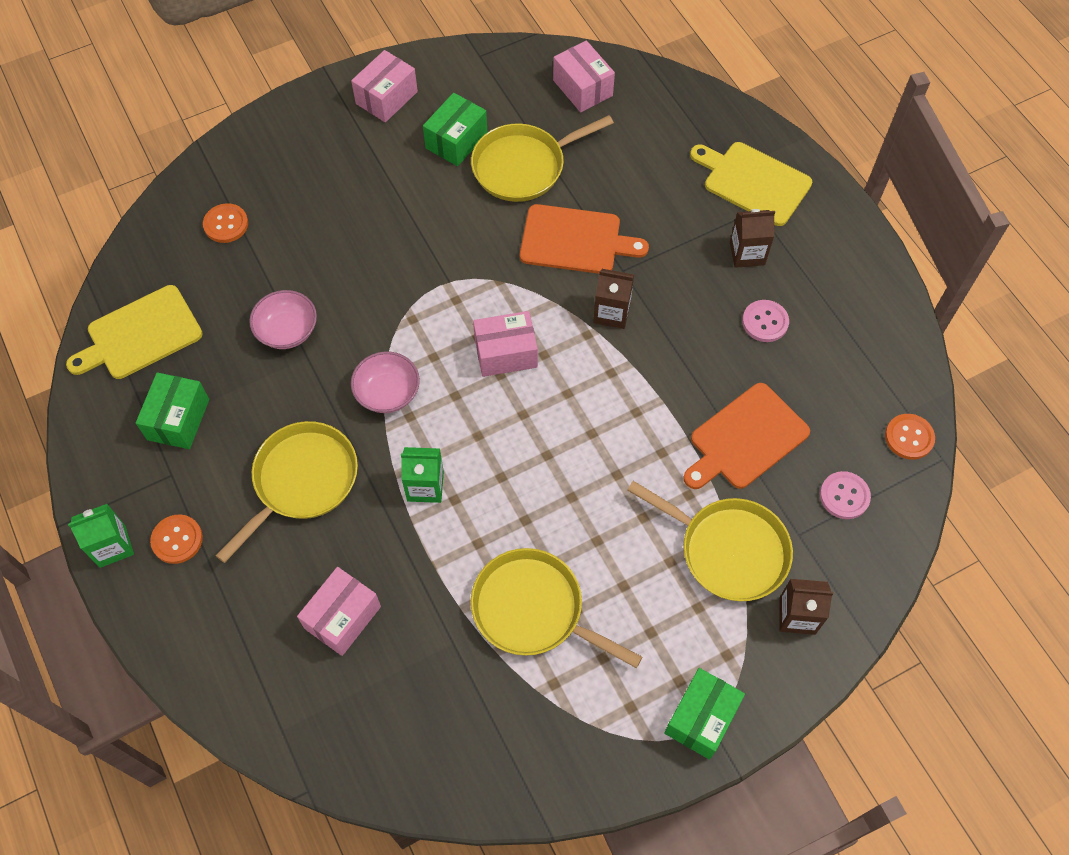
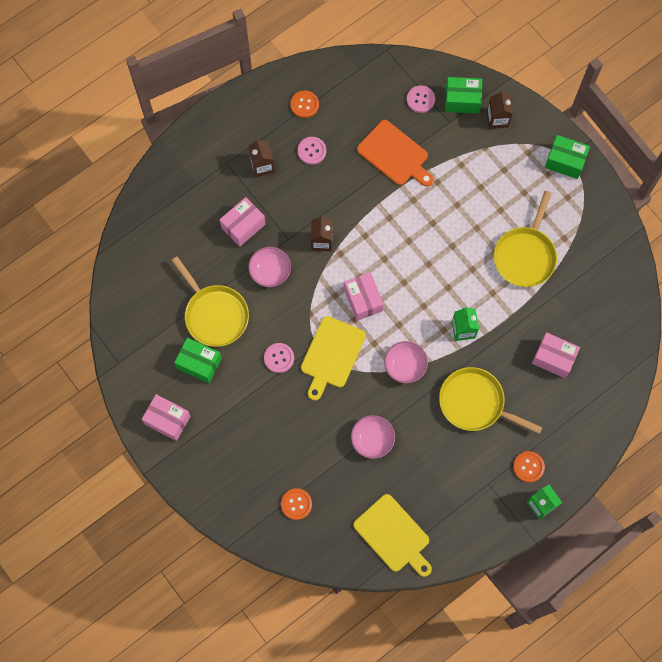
camera: 100 degrees left, 10 degrees up
green box [136,372,209,449] -> green box moved to [445,77,482,113]
orange cutting board [520,204,649,274] -> pink bowl [248,247,291,287]
pink box [553,40,615,112] -> pink box moved to [219,197,266,247]
yellow pan [627,481,793,601] -> none
yellow cutting board [690,142,812,226] -> yellow cutting board moved to [301,316,366,401]
orange button [885,414,935,460] -> orange button moved to [290,91,319,118]
none -> pink button [264,343,294,373]

